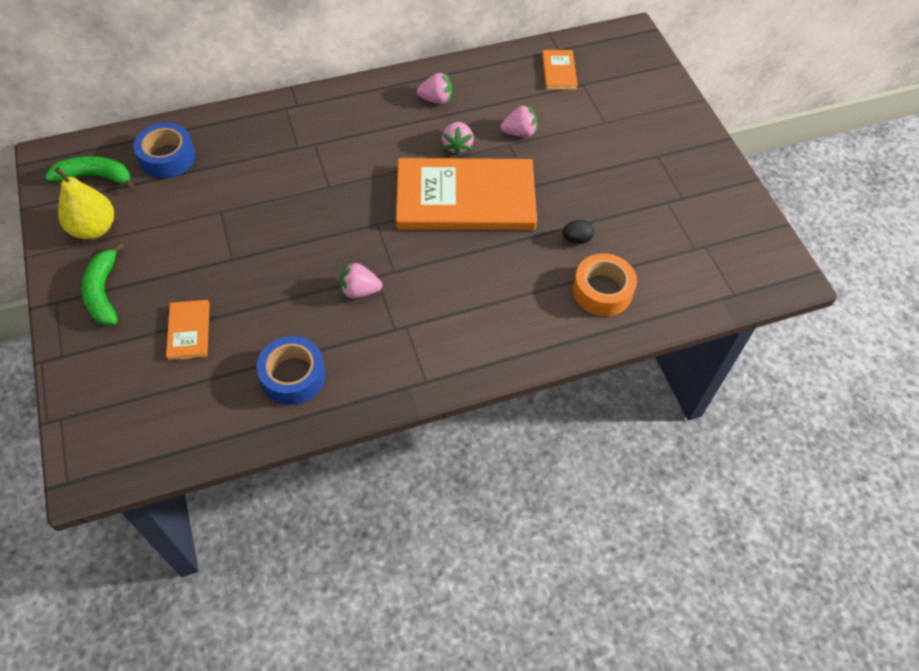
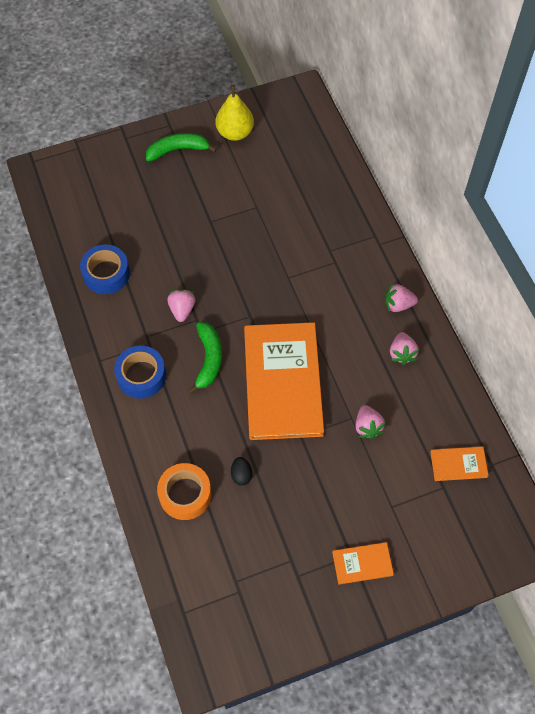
camera: 90 degrees right, 5 degrees up
green banana [45,156,136,190] -> green banana moved to [188,322,222,394]
blue tape [133,122,196,178] -> blue tape moved to [114,346,166,399]
orange book [166,300,210,360] -> orange book moved to [332,542,394,584]
pink strawberry [442,122,474,156] -> pink strawberry moved to [385,283,418,312]

